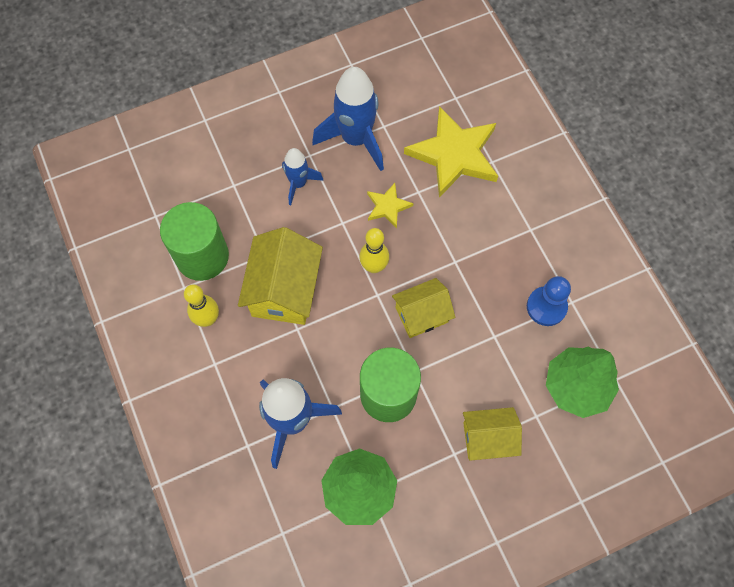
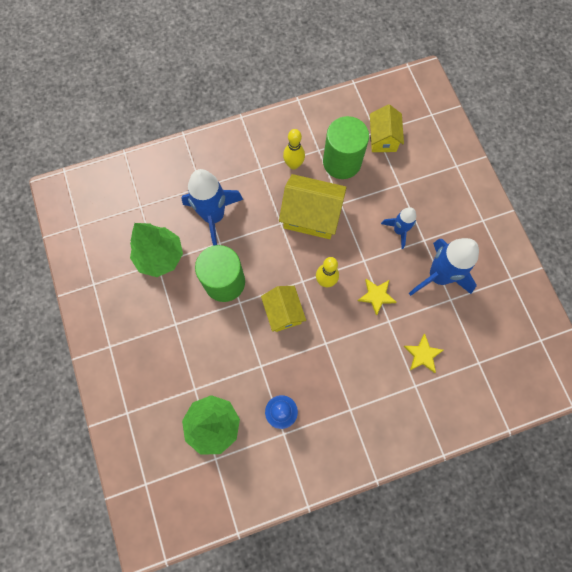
camera: 95 degrees right, 5 degrees up
yellow star [404,106,498,198] -> yellow star [403,334,444,373], size x0.48
yellow house [463,407,522,461] -> yellow house moved to [370,104,404,152]

